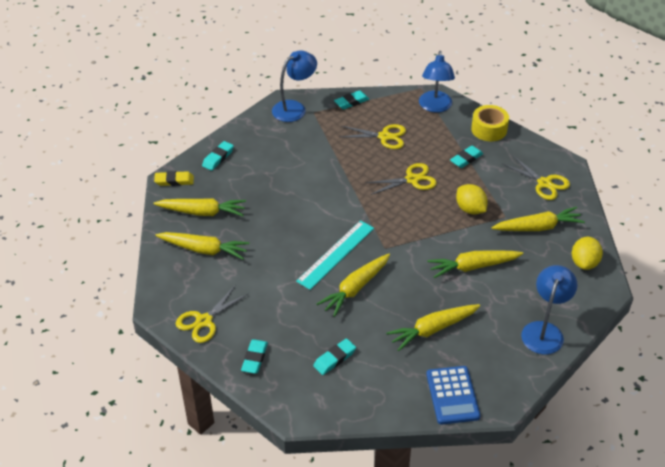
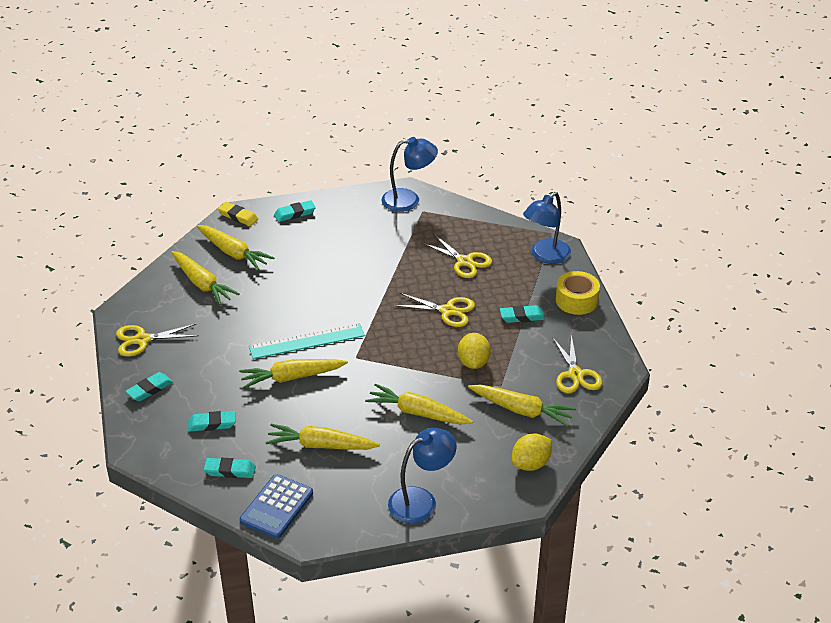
camera: 35 degrees right, 5 degrees down
turquoise eraser [334,90,369,109] -> turquoise eraser moved to [204,458,256,478]

